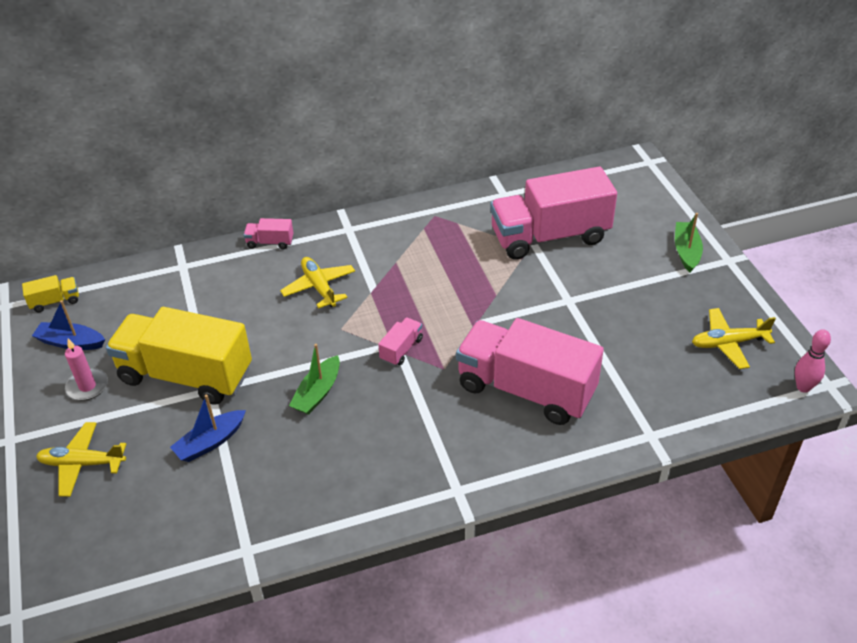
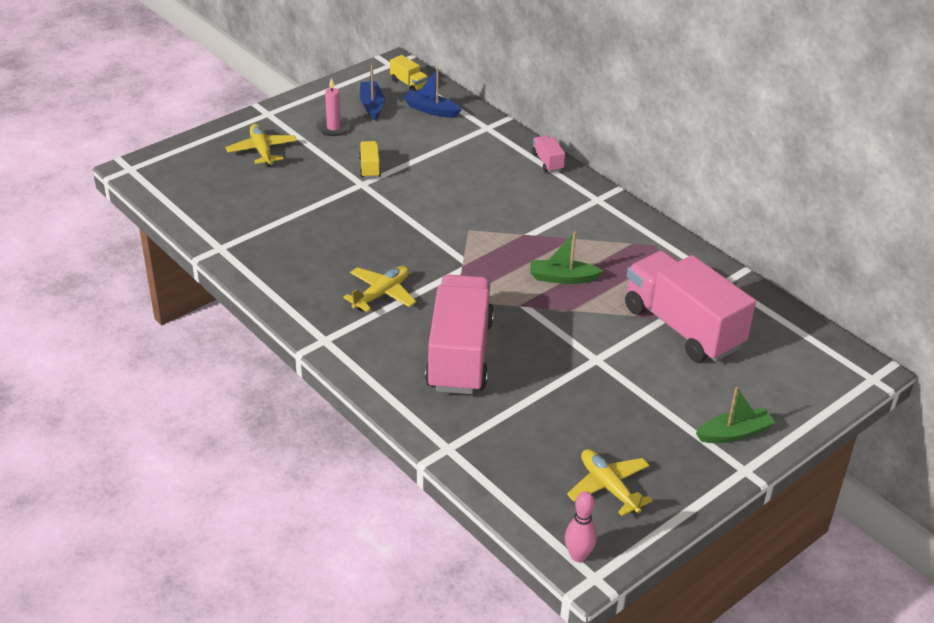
camera: 65 degrees right, 5 degrees down
yellow truck [106,307,252,405] -> yellow truck [359,141,381,178], size x0.41
blue boat [170,395,246,462] -> blue boat moved to [403,68,462,118]
yellow plane [280,257,355,308] -> yellow plane moved to [343,266,416,312]
green boat [289,344,340,415] -> green boat moved to [530,232,603,284]
pink truck [378,317,423,366] -> none

